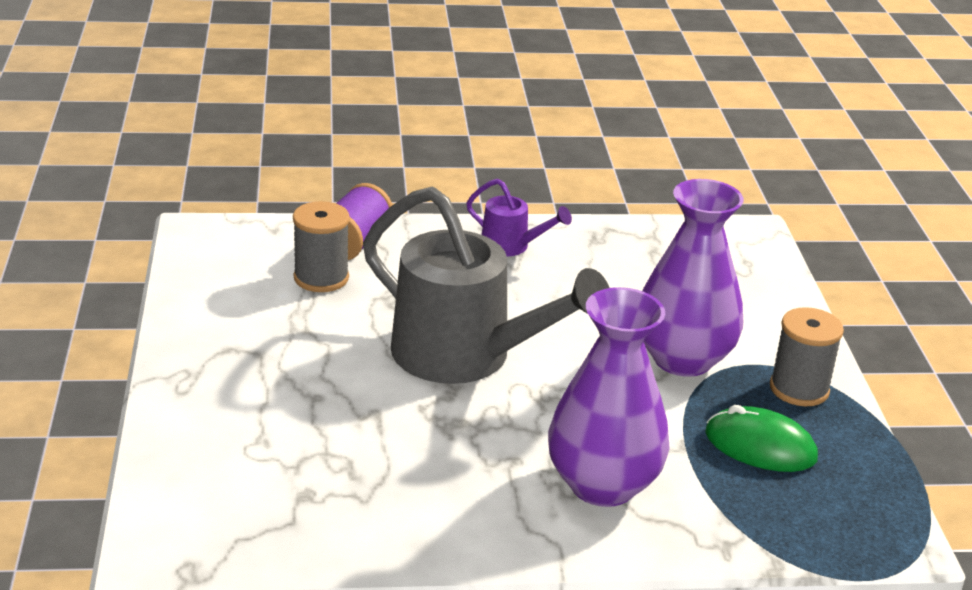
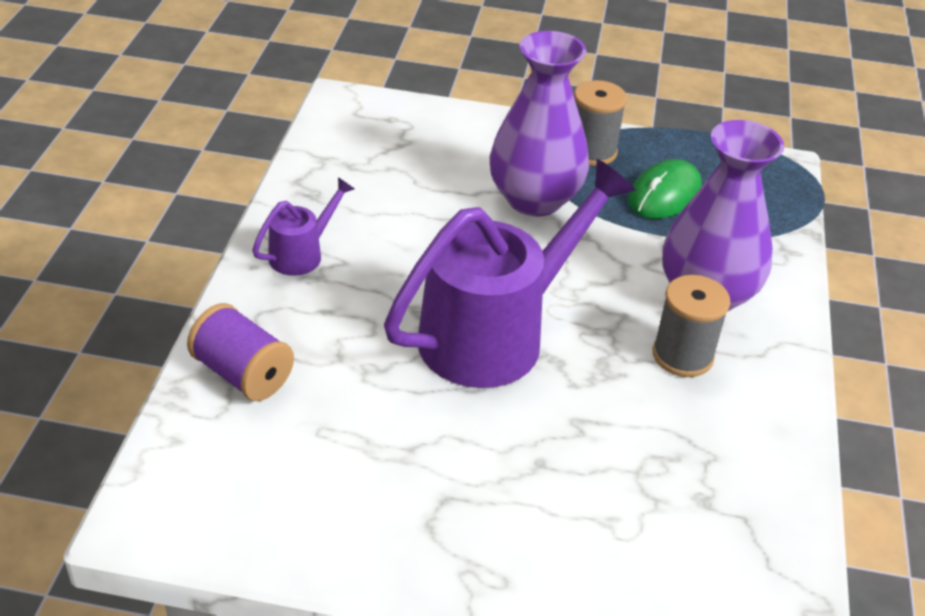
camera: 75 degrees left, 10 degrees up
grey spool [293,201,350,292] -> grey spool moved to [653,275,731,377]
grey watering can [363,186,609,384] -> purple watering can [384,159,636,388]

